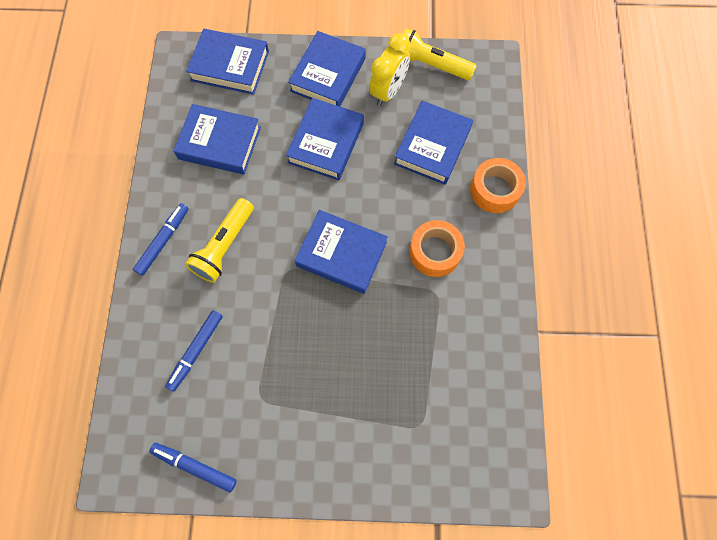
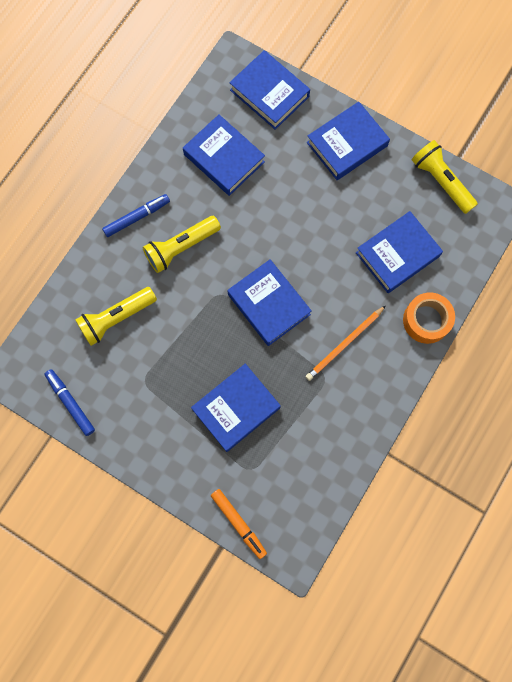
camera: 30 degrees right, 5 degrees up
blue marker [165,310,223,391] -> yellow flashlight [75,287,157,346]
blue book [286,98,364,181] -> blue book moved to [191,364,281,452]
yellow clock [369,33,410,106] -> none
orange tape [409,220,465,277] -> orange pencil [305,305,386,381]
none -> orange marker [211,489,267,559]

